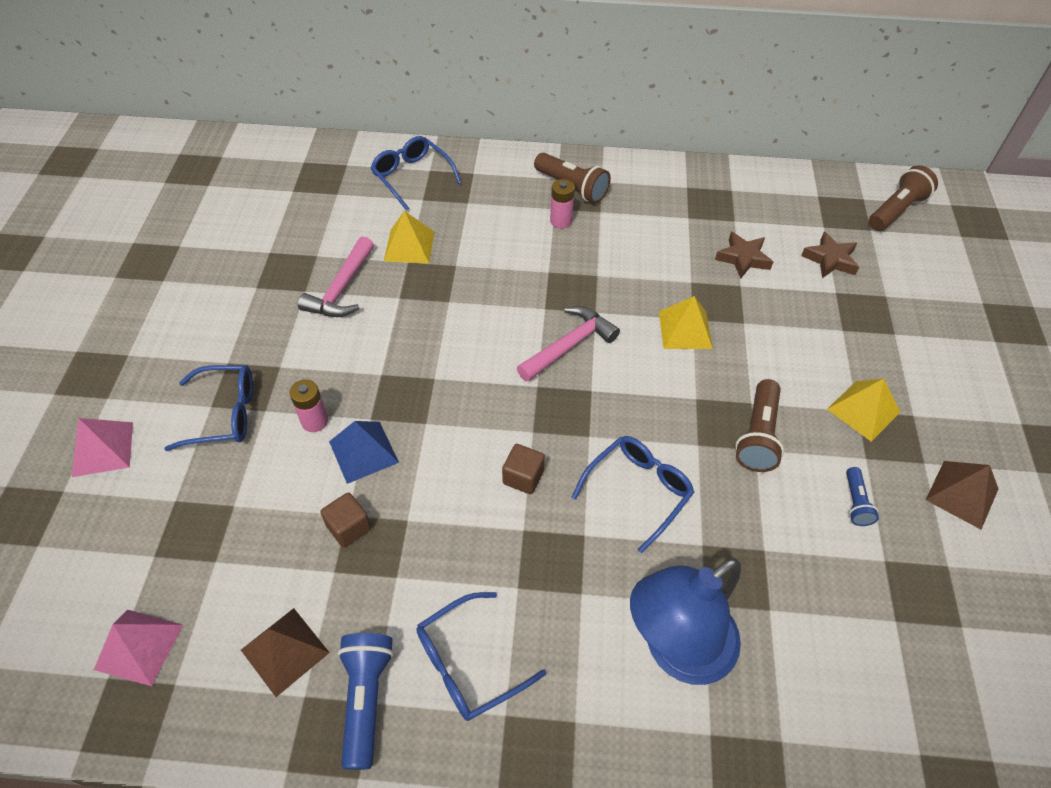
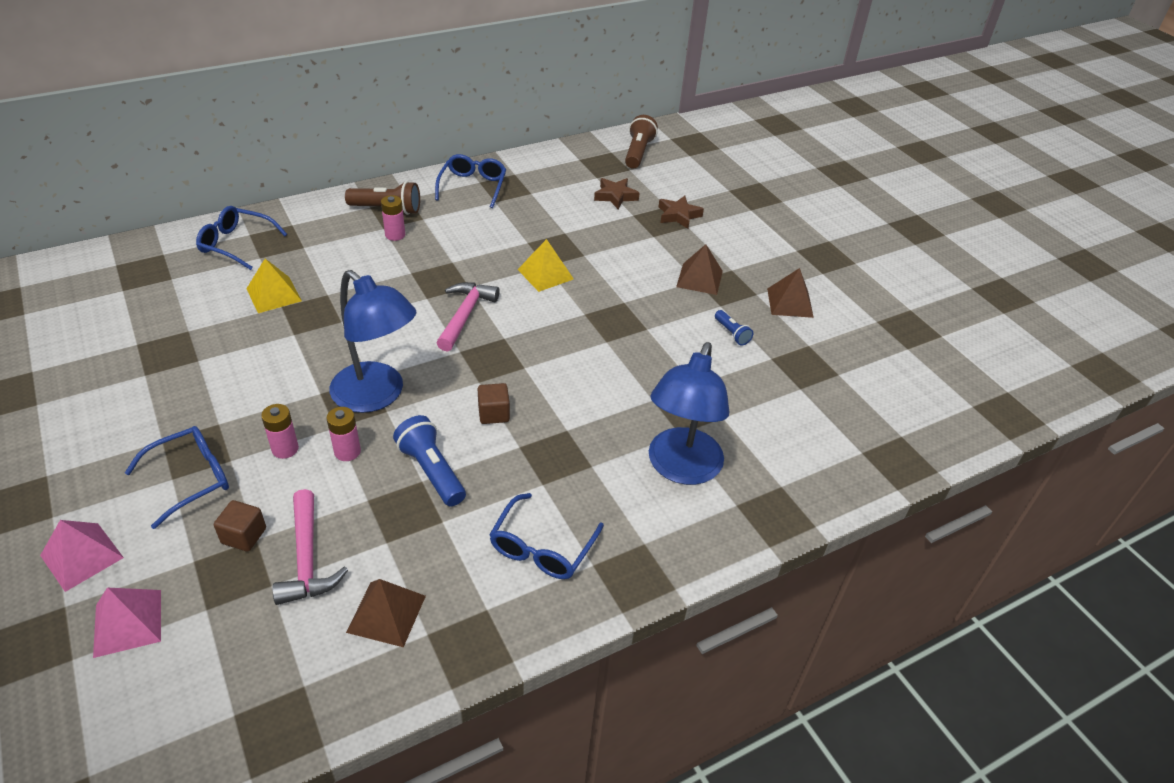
camera: 35 degrees left, 10 degrees down
pink pyramid [94,610,183,686] -> pink pyramid moved to [93,588,161,658]
pink hammer [298,236,374,317] -> pink hammer moved to [272,489,348,605]
brown cube [320,492,371,548] -> brown cube moved to [214,500,266,552]
blue pyramid [329,421,399,484] -> pink battery [327,407,361,461]
blue flashlight [338,633,394,770] -> blue flashlight moved to [393,415,466,506]
blue glasses [572,436,694,553] -> blue glasses moved to [435,154,506,208]
brown star [715,231,773,279] -> brown star moved to [658,196,704,229]
brown flashlight [735,379,784,472] -> none
yellow pyramid [827,379,900,442] -> brown pyramid [676,244,723,295]
none -> blue lamp [330,270,417,413]

